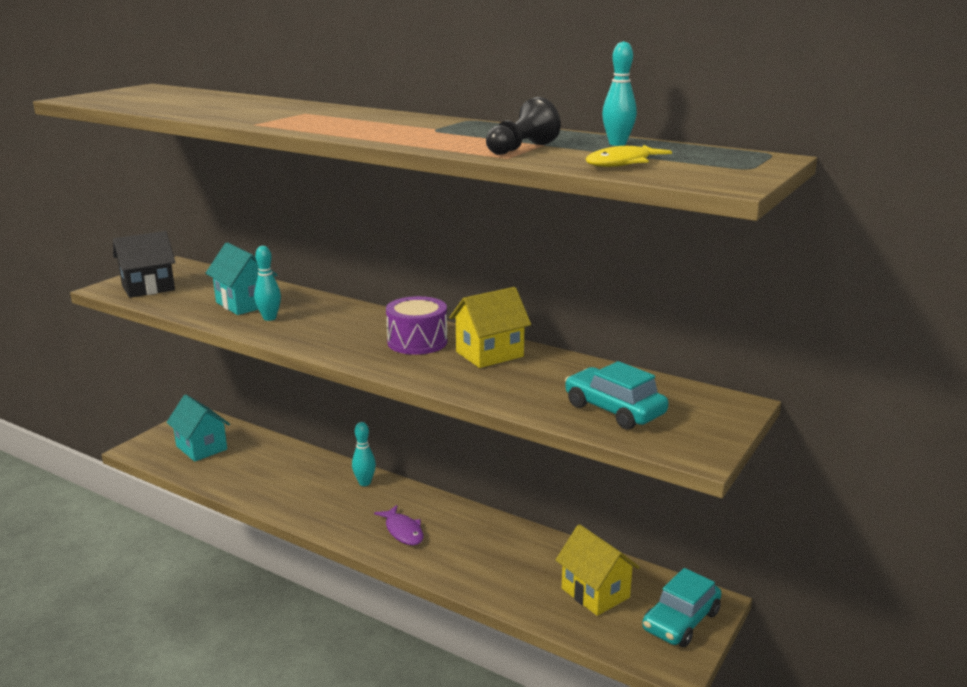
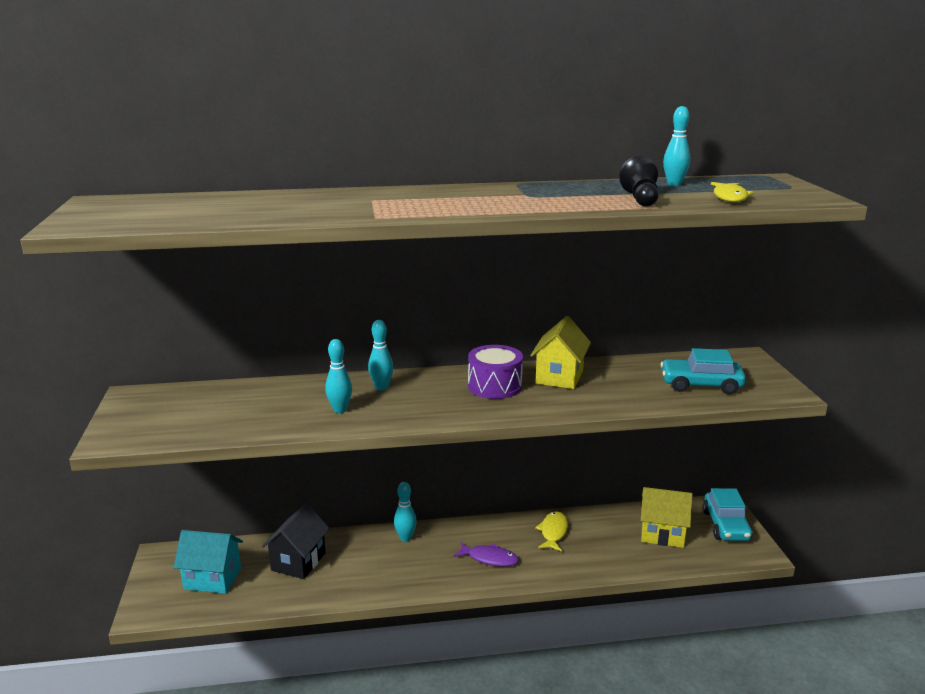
camera: 40 degrees left, 0 degrees up
black house [113,231,175,298] -> black house moved to [262,503,330,579]
turquoise house [206,242,277,315] -> none
none -> turquoise bowling pin [368,320,393,391]
none -> yellow fish [535,511,568,552]

